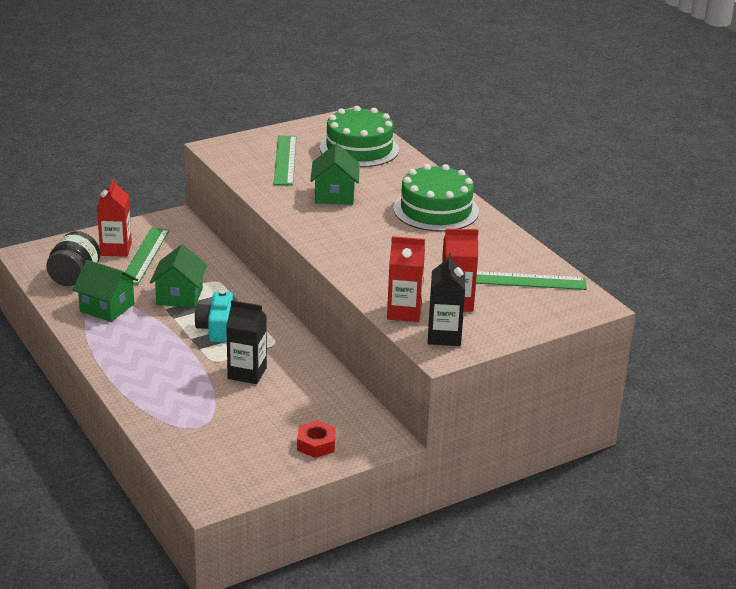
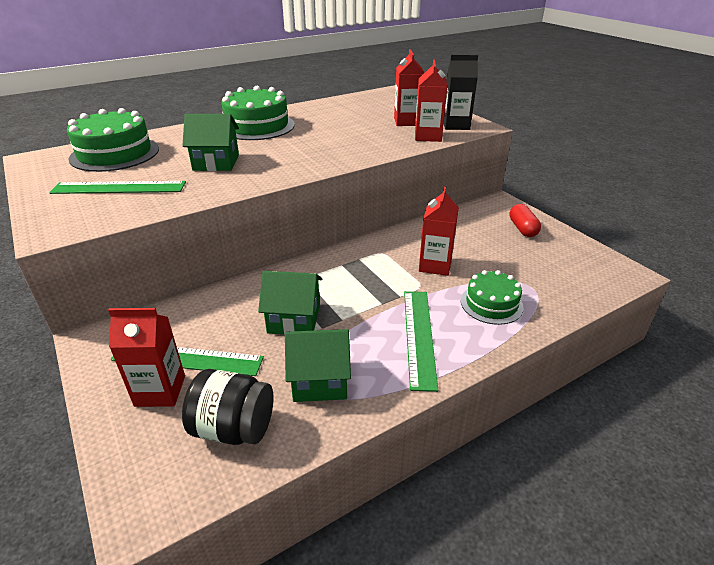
camera: 90 degrees left, 5 degrees up
green house [73,260,138,322] -> green house turned 60 degrees clockwise [285,329,351,402]
turquoise camera [195,290,233,342] -> none
black carton [226,300,267,384] -> red carton [419,187,459,276]
red nut [297,421,336,458] -> red capsule [509,204,541,237]
green ruler [476,271,587,290] -> green ruler moved to [404,291,438,392]
none -> green cake [461,270,524,325]

